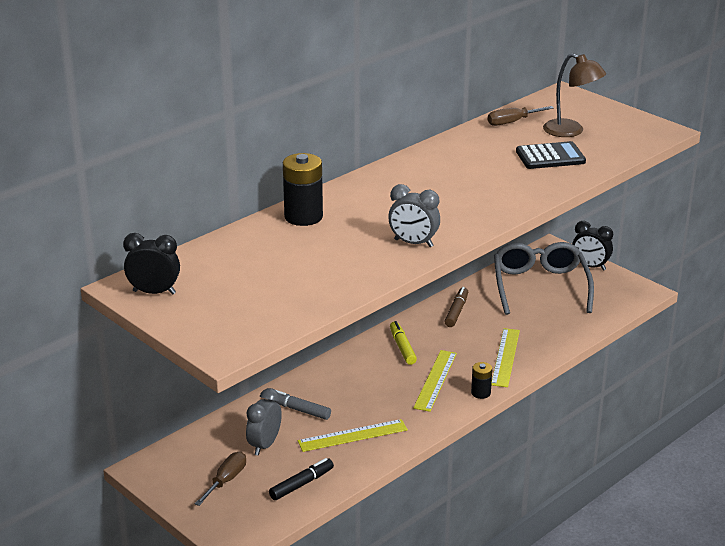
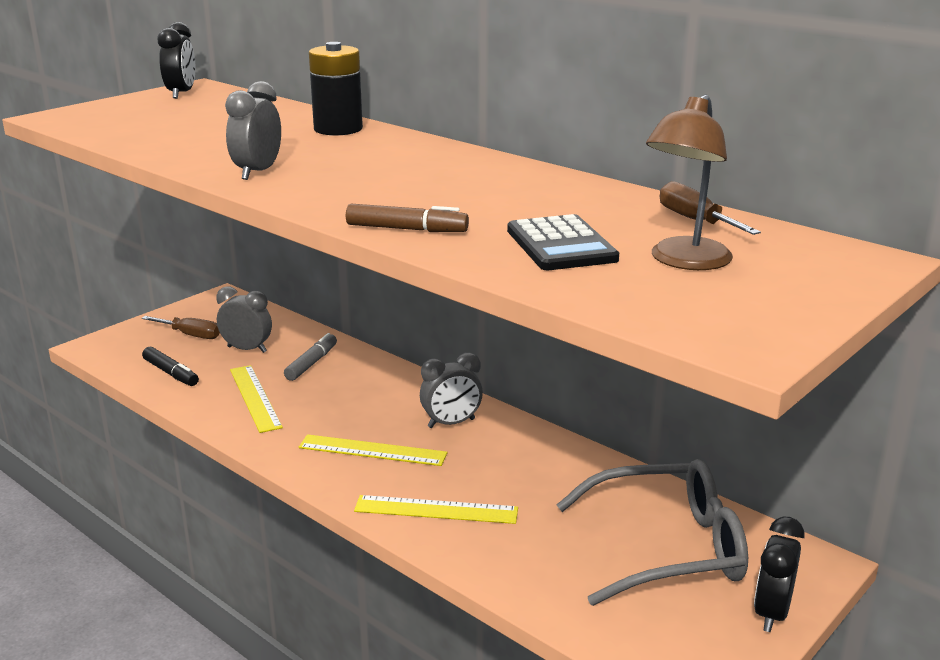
camera: 85 degrees right, 5 degrees down
yellow marker [390,321,417,365] -> grey clock [420,353,483,428]
brown marker [444,287,468,327] -> brown marker moved to [346,204,469,232]
black battery [471,362,492,399] -> none

